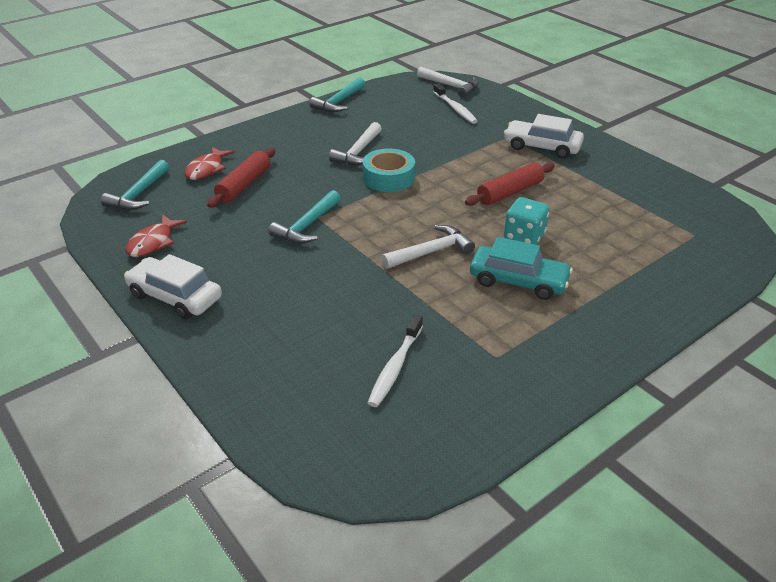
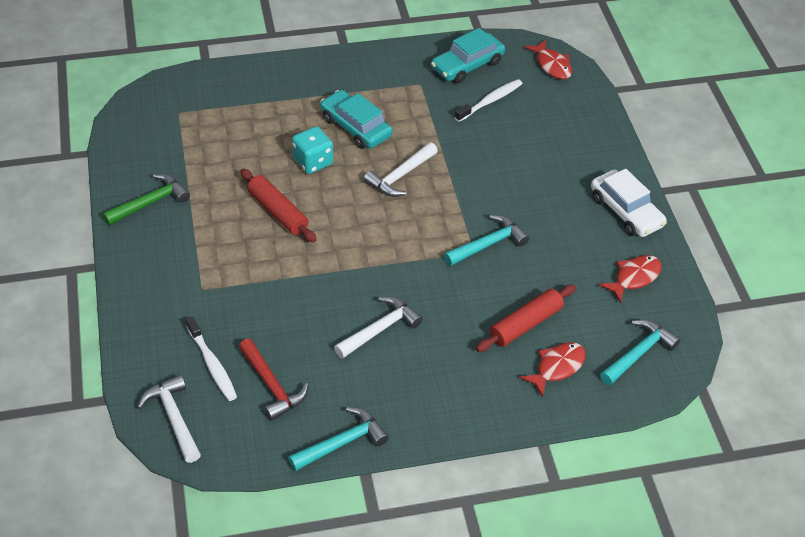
camera: 155 degrees left, 10 degrees up
turquoise tape [363,149,415,192] -> none
white hammer [381,225,475,269] -> white hammer turned 45 degrees counterclockwise [363,142,438,197]
white toothbrush [433,83,478,124] -> white toothbrush turned 150 degrees clockwise [186,317,237,401]
red rolling pin [465,163,555,206] -> red rolling pin turned 60 degrees clockwise [240,169,317,242]
white car [504,114,584,159] -> none
none -> green hammer [103,174,190,226]
none -> red hammer [239,339,308,421]
none -> turquoise car [431,28,505,83]
none -> red fish [524,40,572,79]

